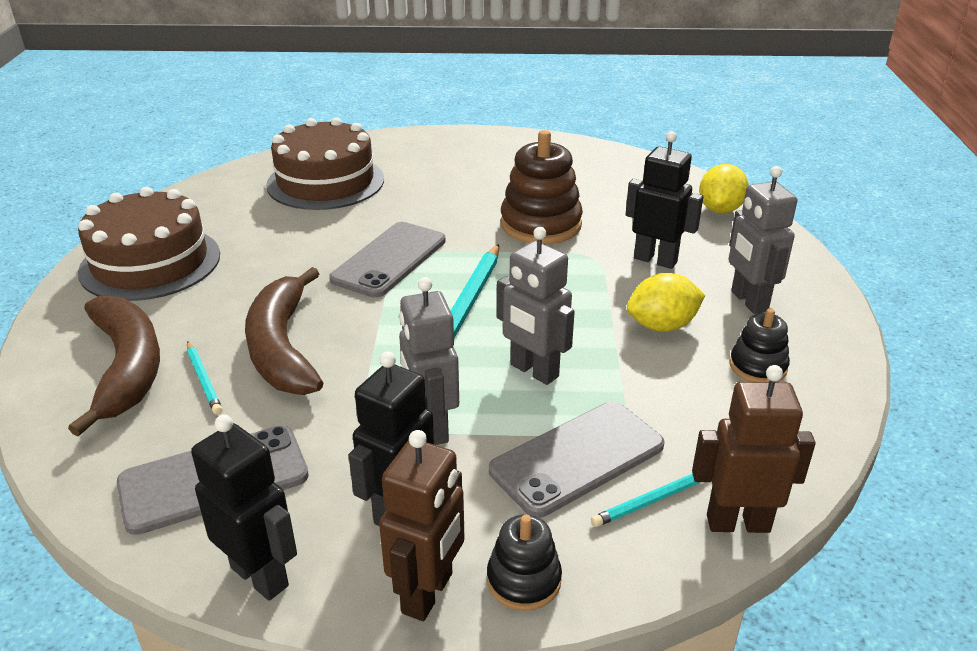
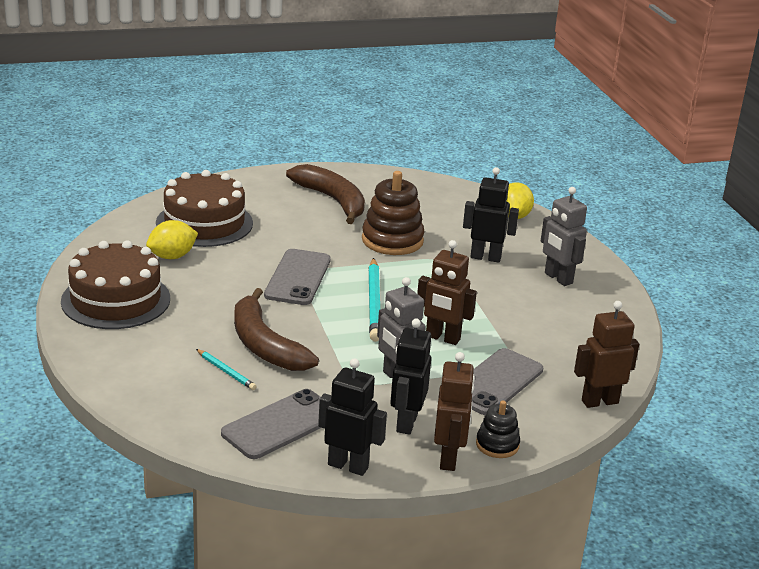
camera: 20 degrees left, 5 degrees down
brown banana [68,296,160,436] -> brown banana moved to [286,164,365,224]
grey robot [497,227,575,385] -> brown robot [417,240,477,345]
turquoise pencil [591,473,700,527] -> none
yellow lemon [627,273,705,332] -> yellow lemon moved to [146,220,198,259]
black stacking toy [729,308,790,382] -> none

